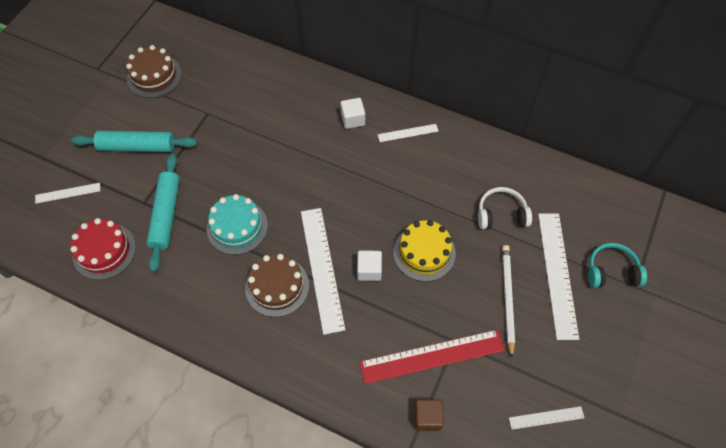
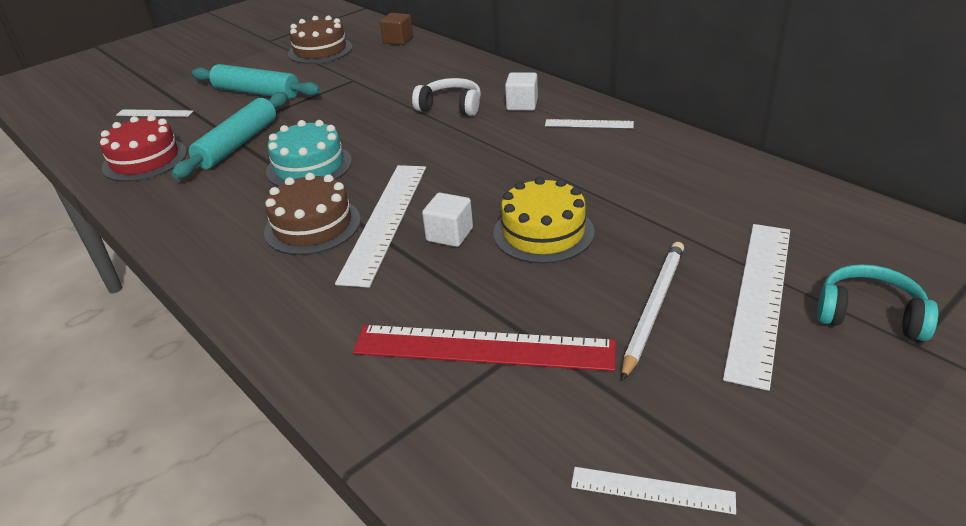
camera: 25 degrees right, 25 degrees down
brown cube [415,399,444,431] -> brown cube moved to [380,13,413,45]
white headphones [478,187,532,229] -> white headphones moved to [412,78,481,116]

